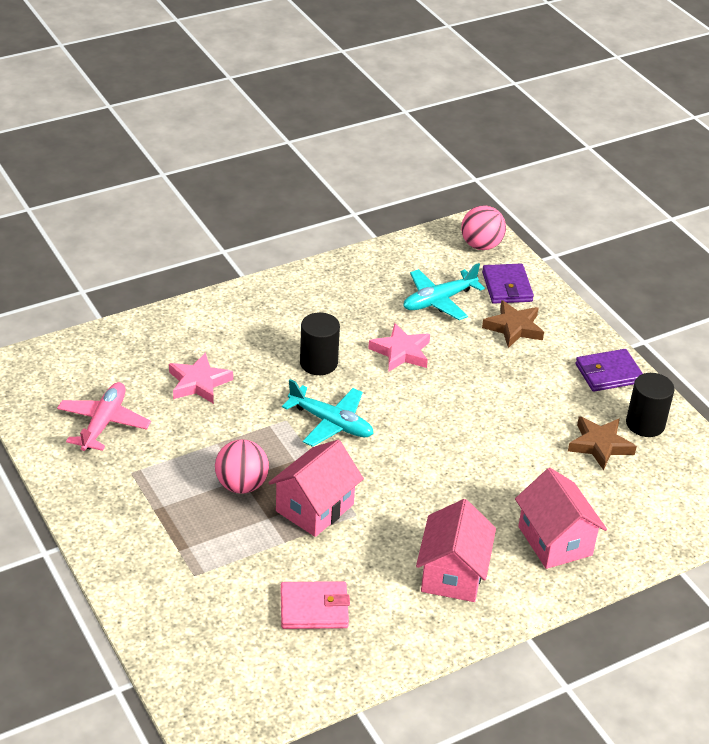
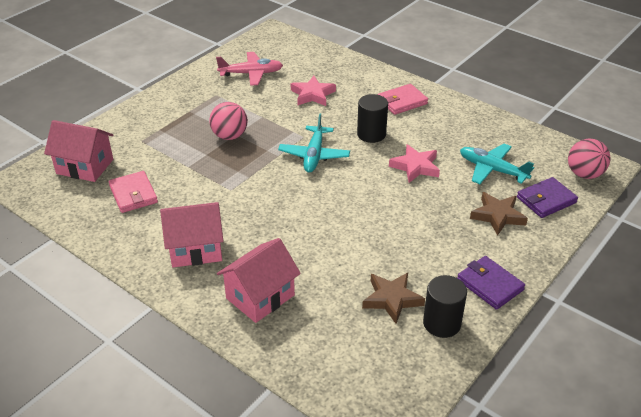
camera: 70 degrees right, 0 degrees up
pink house [268,440,364,537] -> pink house moved to [44,120,114,182]
none -> pink wallet [378,84,428,115]

